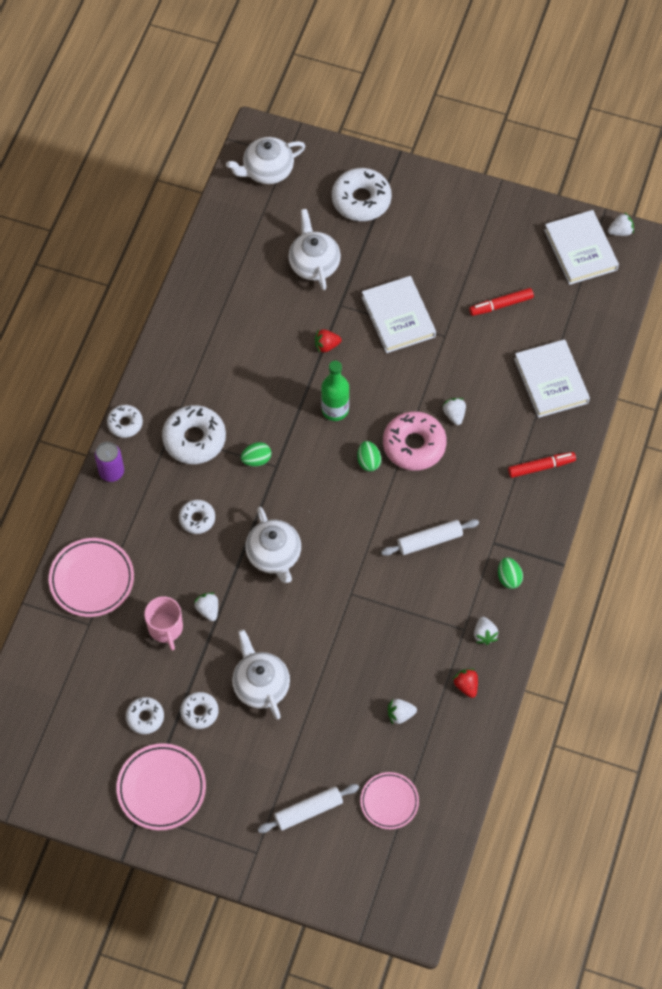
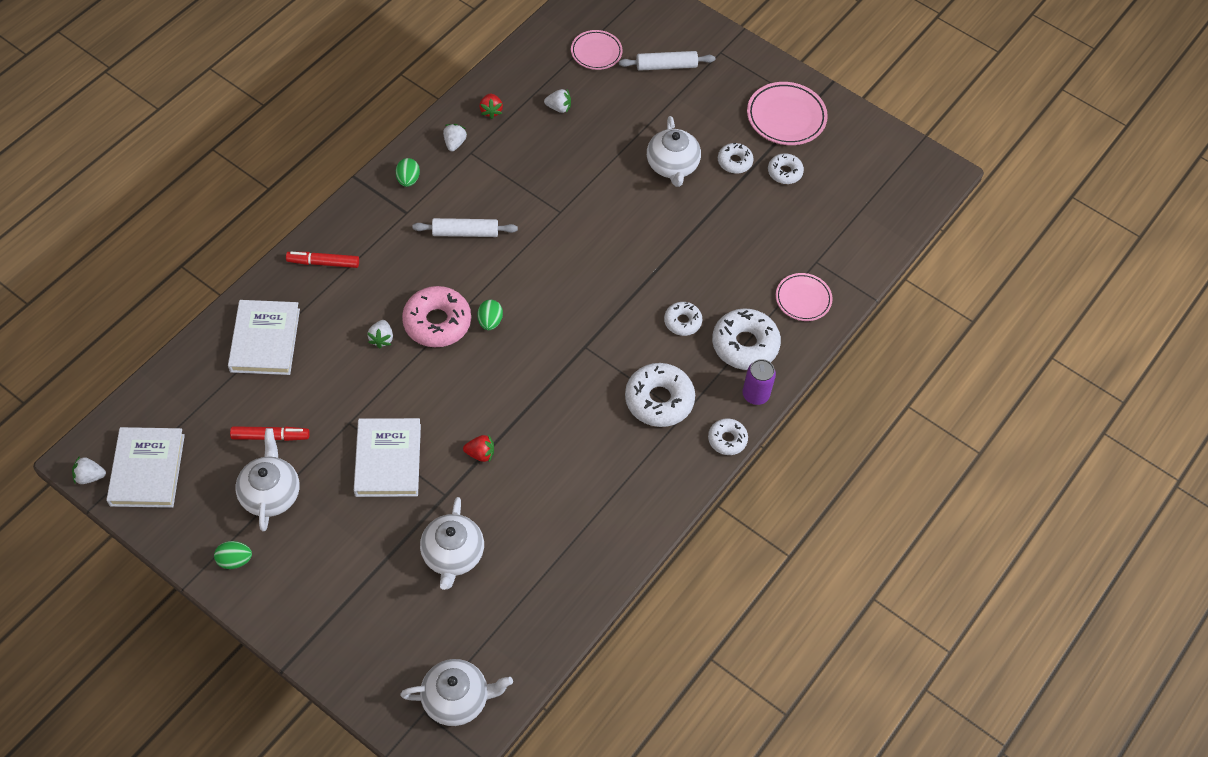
camera: 165 degrees left, 5 degrees down
pink plate [49,538,134,617] -> pink plate [776,273,833,321], size x0.66
pink mug [144,596,183,651] -> none
white strawberry [194,593,218,621] -> none
green egg [241,442,271,467] -> green egg moved to [214,541,252,569]
white teapot [246,507,301,583] -> white teapot moved to [236,428,300,531]
green bottle [321,361,349,421] -> none
white donut [332,168,392,221] -> white donut moved to [712,308,781,370]

